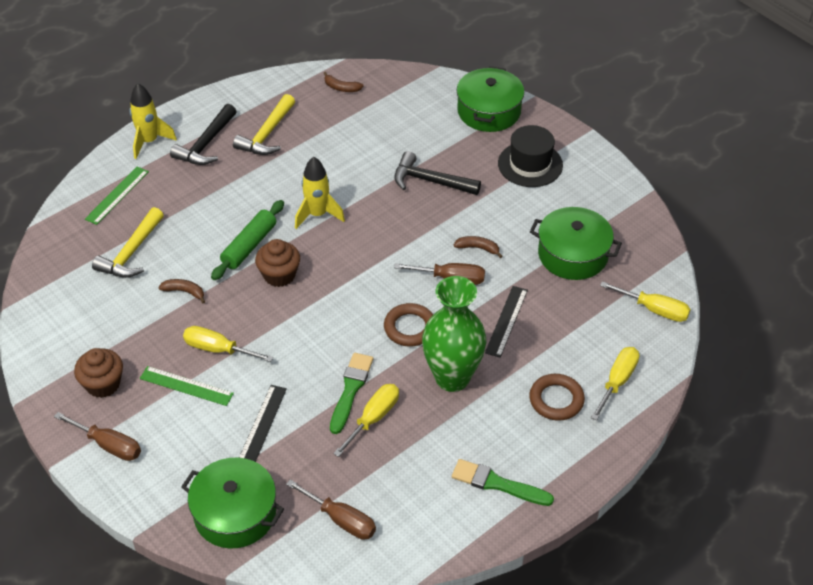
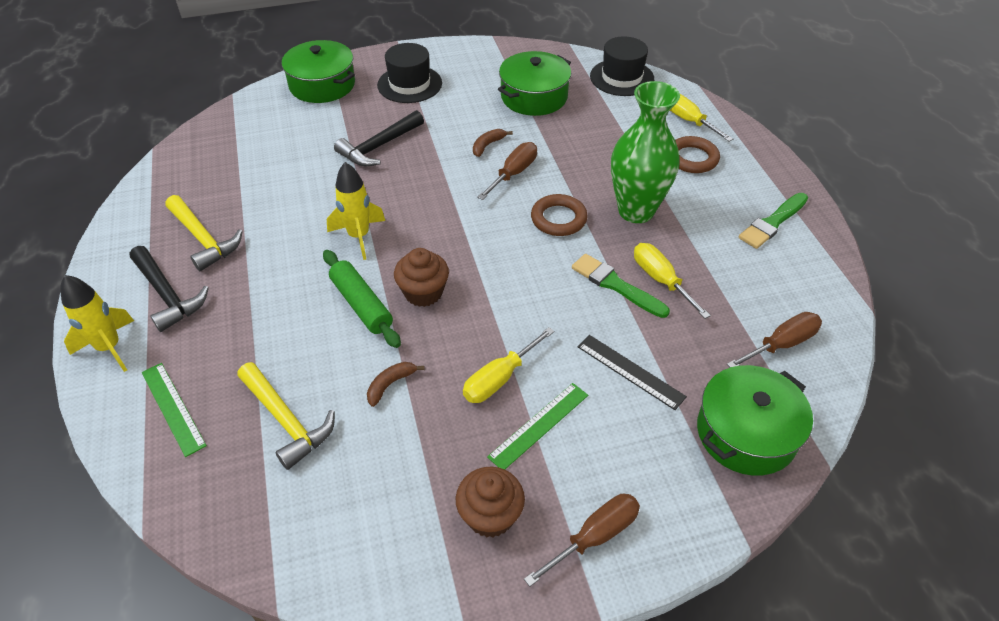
camera: 65 degrees left, 0 degrees up
brown banana [323,72,364,92] -> none
black ruler [485,286,528,358] -> none
yellow screwdriver [600,281,691,322] -> black hat [590,36,654,96]

